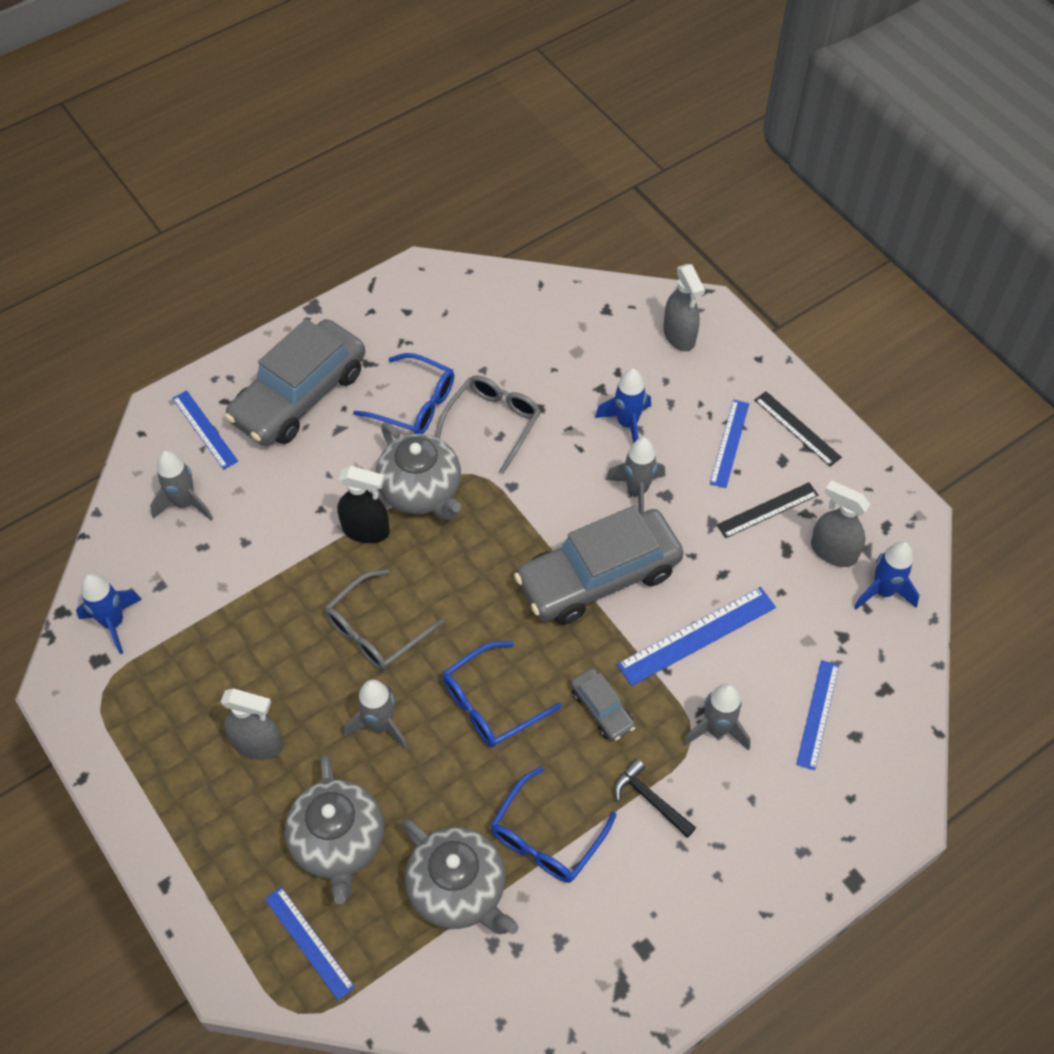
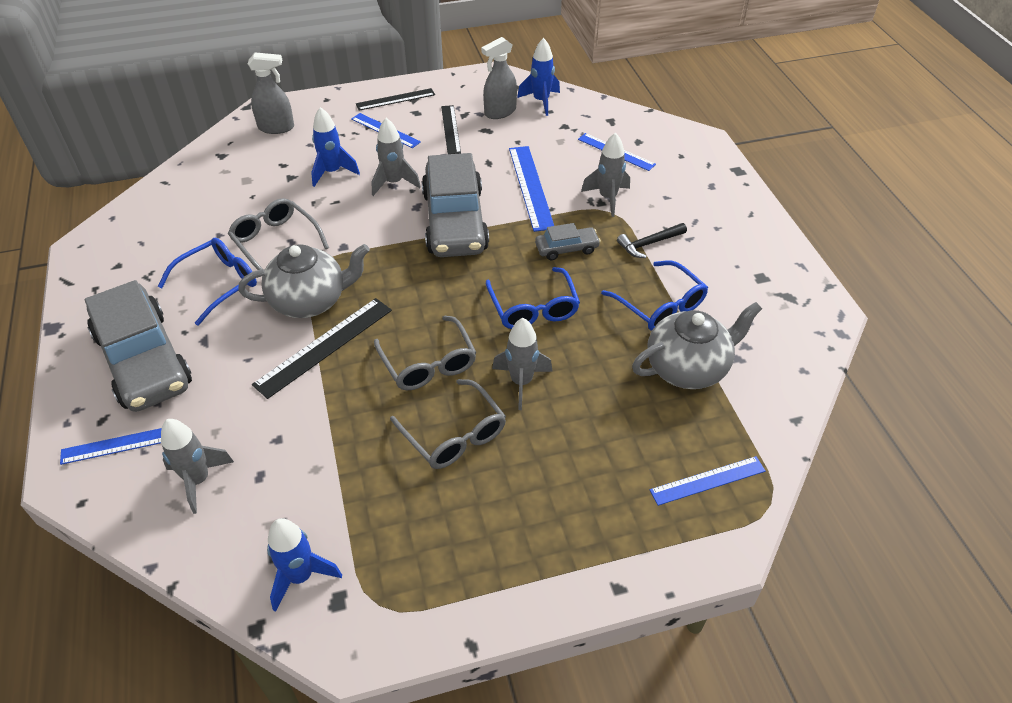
camera: 70 degrees left, 10 degrees down
grey spray bottle [221,688,283,760] -> none
grey teapot [285,754,384,904] -> none
black spray bottle [337,466,390,543] -> black ruler [252,298,392,399]
none -> grey glasses [390,379,506,469]

